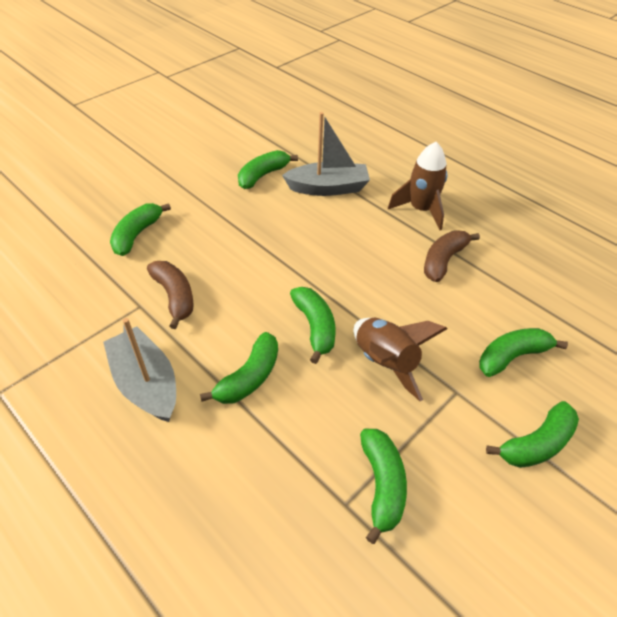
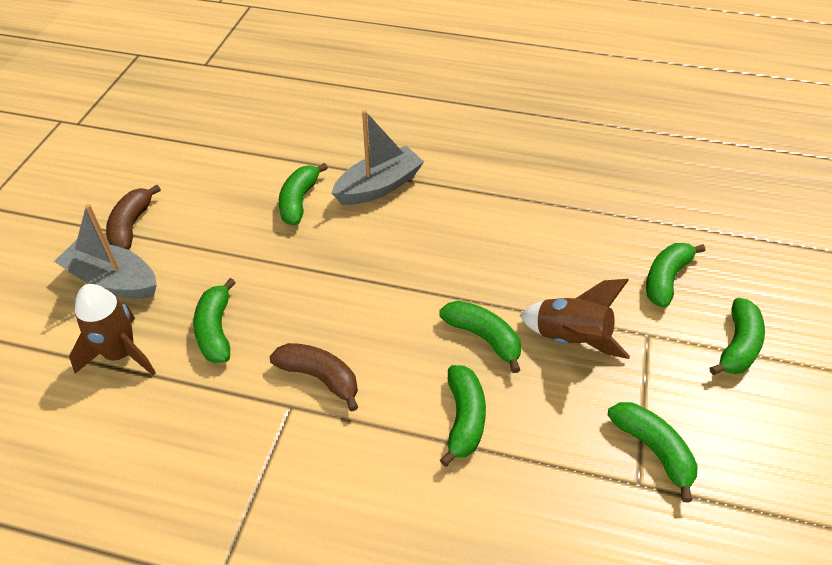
camera: 30 degrees left, 0 degrees up
grey boat [103,318,176,422] -> grey boat moved to [54,204,157,299]
brown rocket [388,142,448,230] -> brown rocket moved to [69,284,156,376]
brown banana [424,231,480,282] -> brown banana moved to [106,185,161,250]

